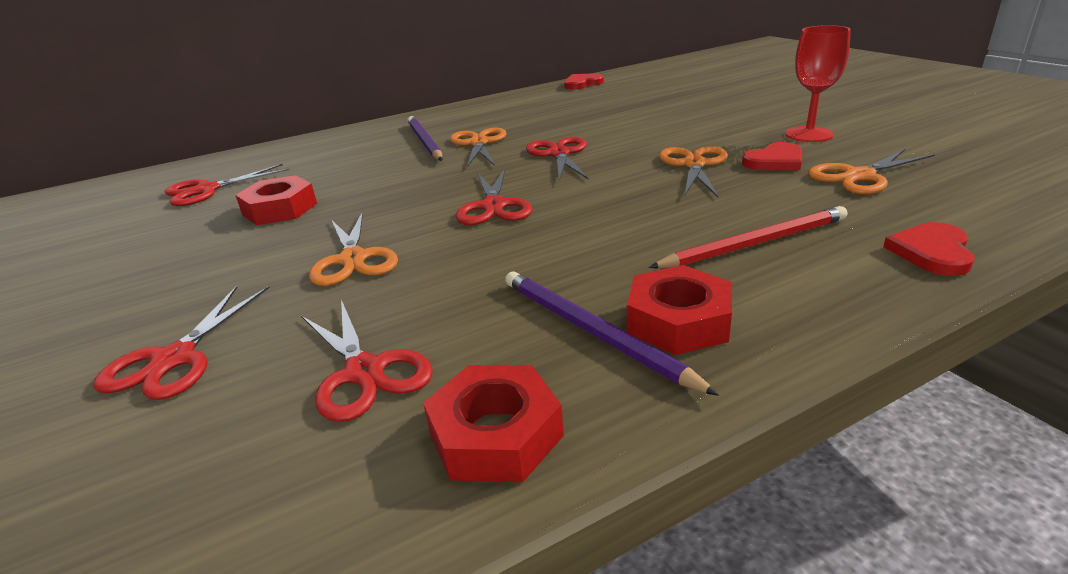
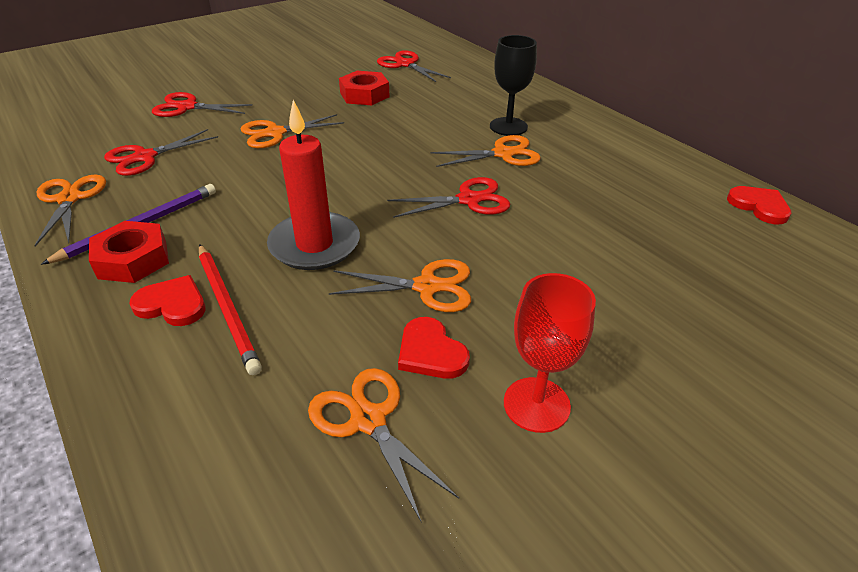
camera: 80 degrees right, 10 degrees up
purple pencil [407,116,442,161] -> black goblet [490,35,537,136]
red nut [423,365,564,482] -> orange scissors [34,175,106,246]
red scissors [456,169,532,225] -> none
red heart [883,222,975,276] -> red heart moved to [129,275,206,326]
none -> red candle [267,100,360,270]

